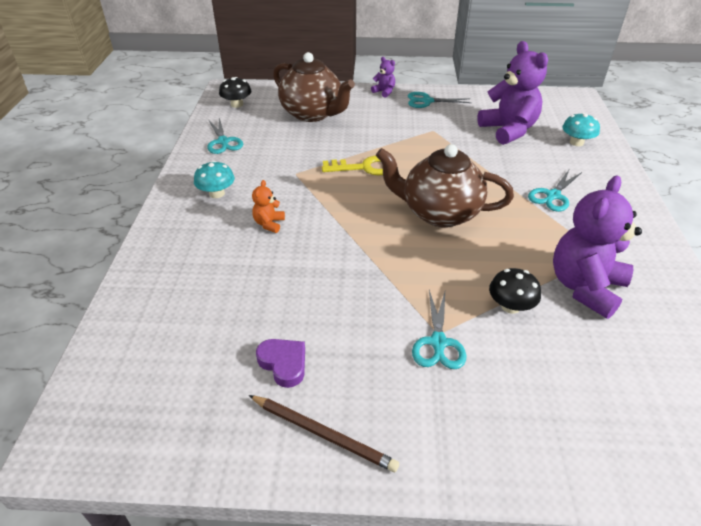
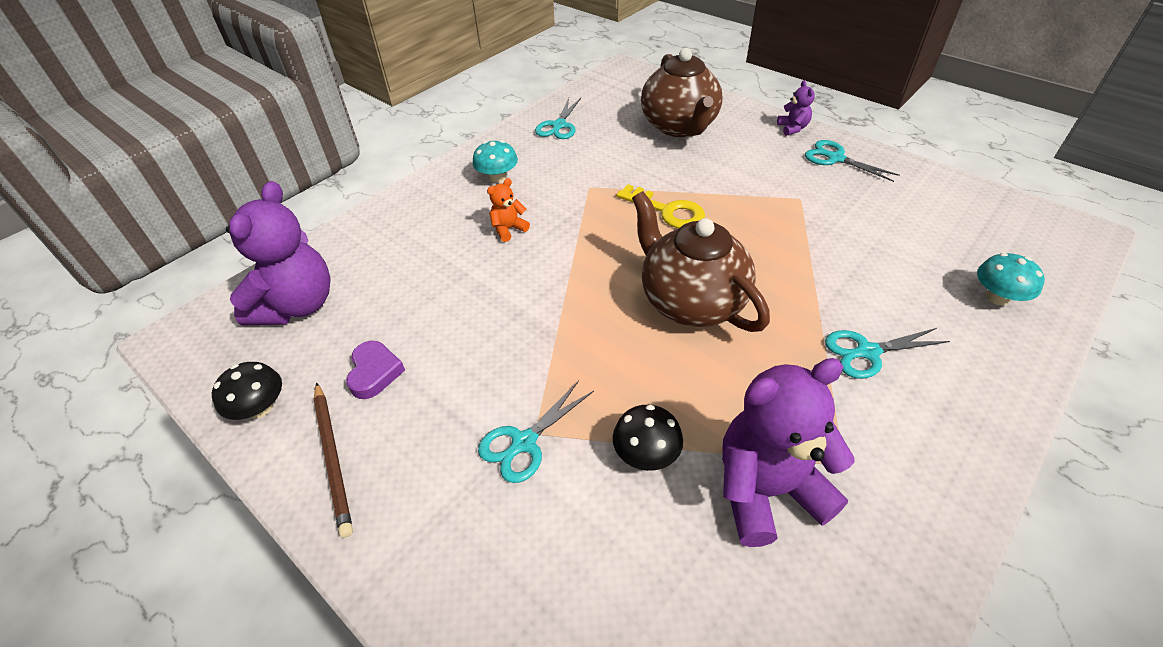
camera: 40 degrees right, 5 degrees up
black mushroom [219,77,252,108] -> black mushroom moved to [212,362,282,420]
purple teddy bear [477,41,548,145] -> purple teddy bear moved to [226,181,331,326]

